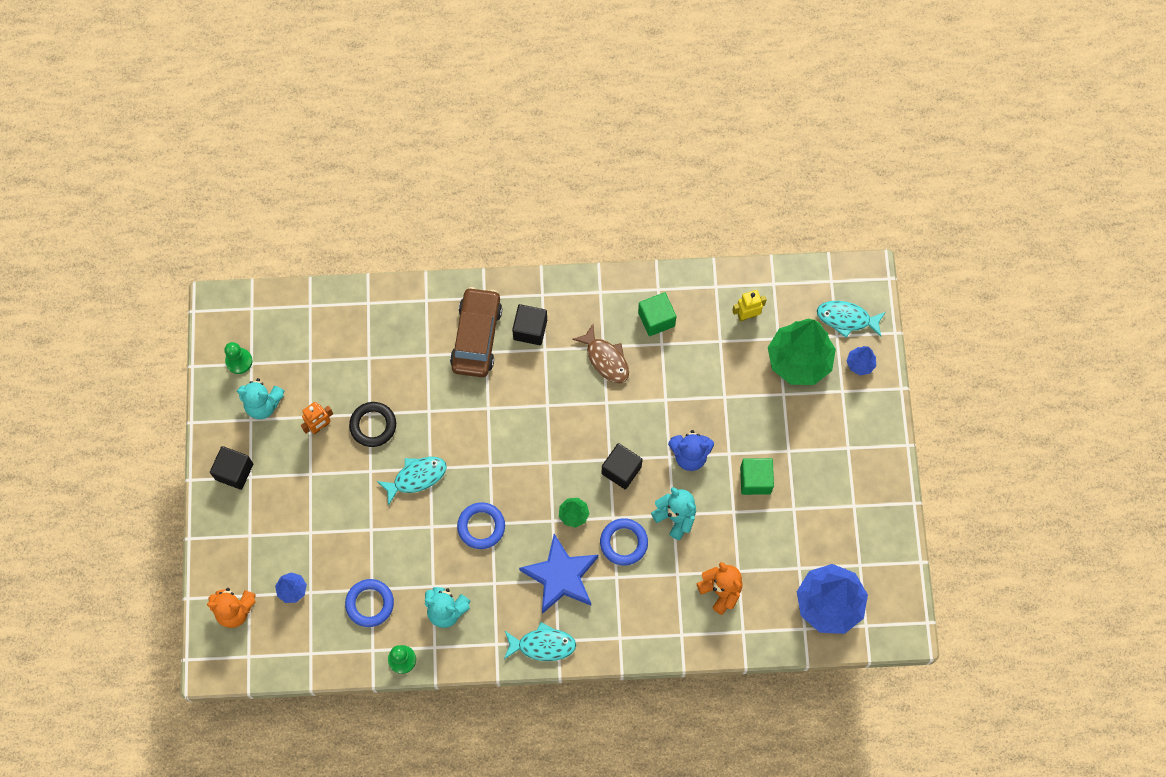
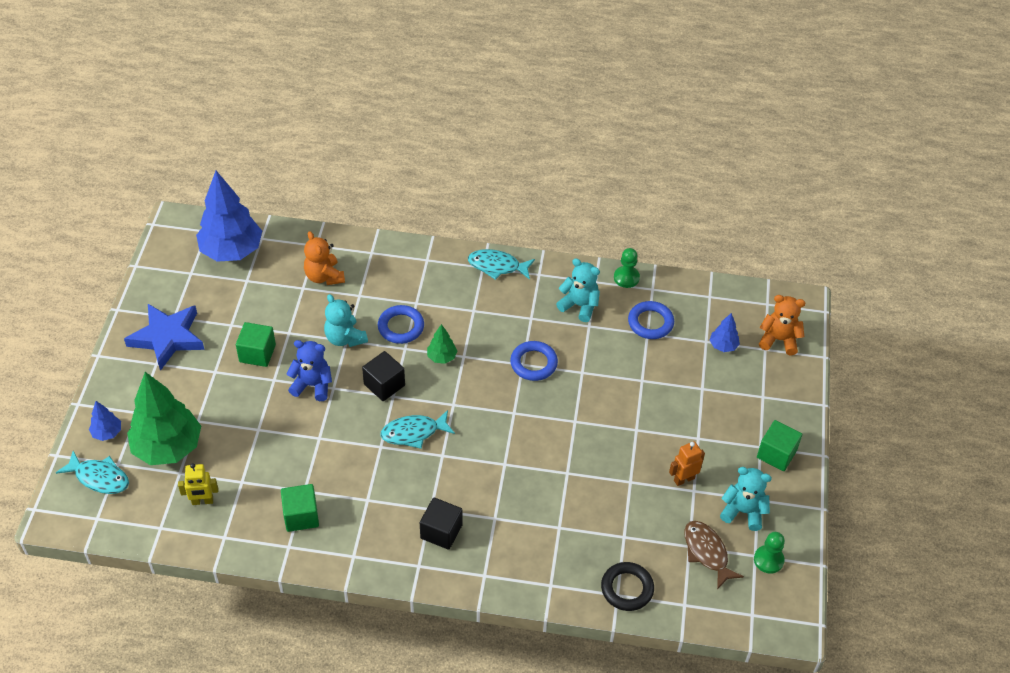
camera: 170 degrees left, 20 degrees down
black cube [210,446,253,490] -> green cube [757,420,802,471]
black ring [349,402,396,447] -> black ring moved to [601,562,654,611]
turquoise fish [377,457,447,506] -> turquoise fish moved to [380,410,455,449]
brown car [450,287,502,377] -> none
blue star [519,534,598,614] -> blue star moved to [124,304,204,371]
brown fish [572,324,629,383] -> brown fish moved to [684,521,744,590]

